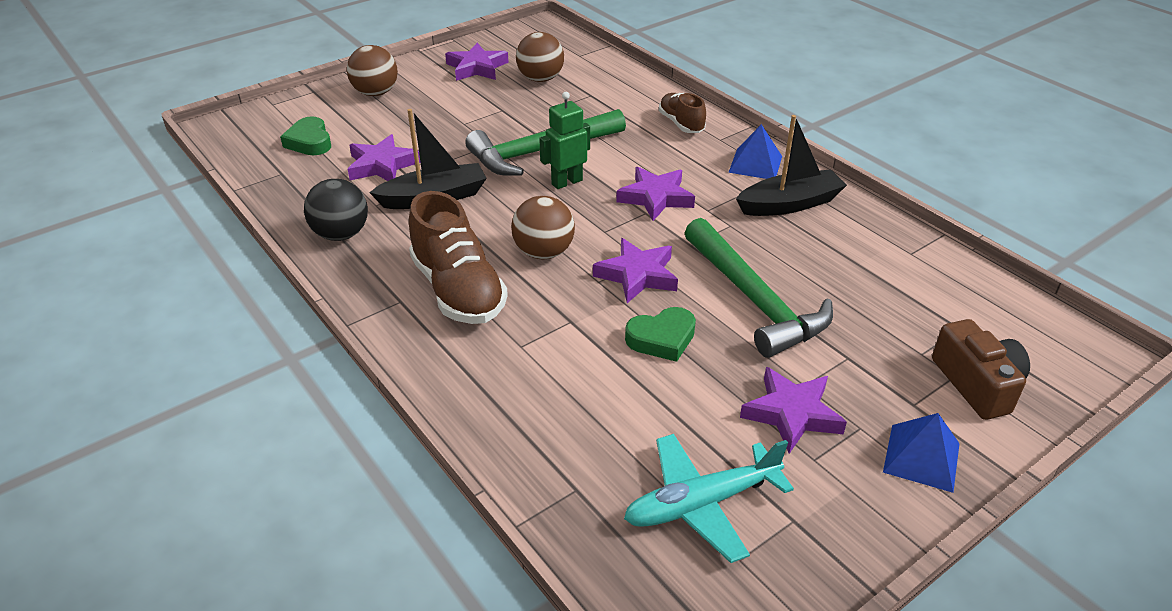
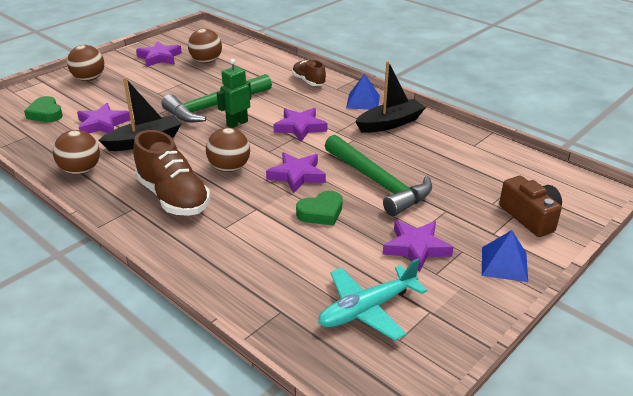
camera: 10 degrees left, 5 degrees down
black ball [304,179,368,241] -> brown ball [53,130,100,174]

